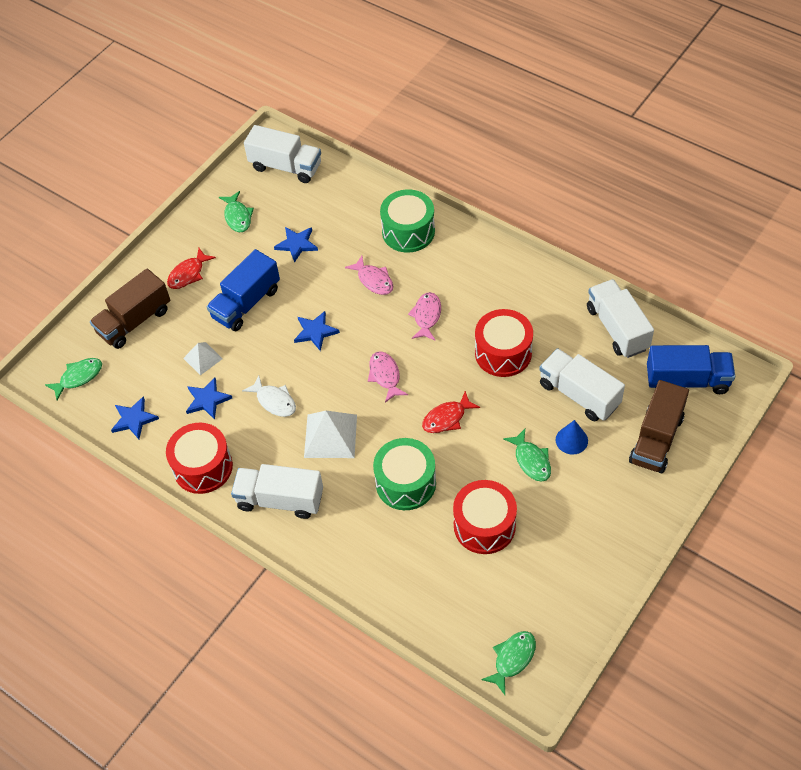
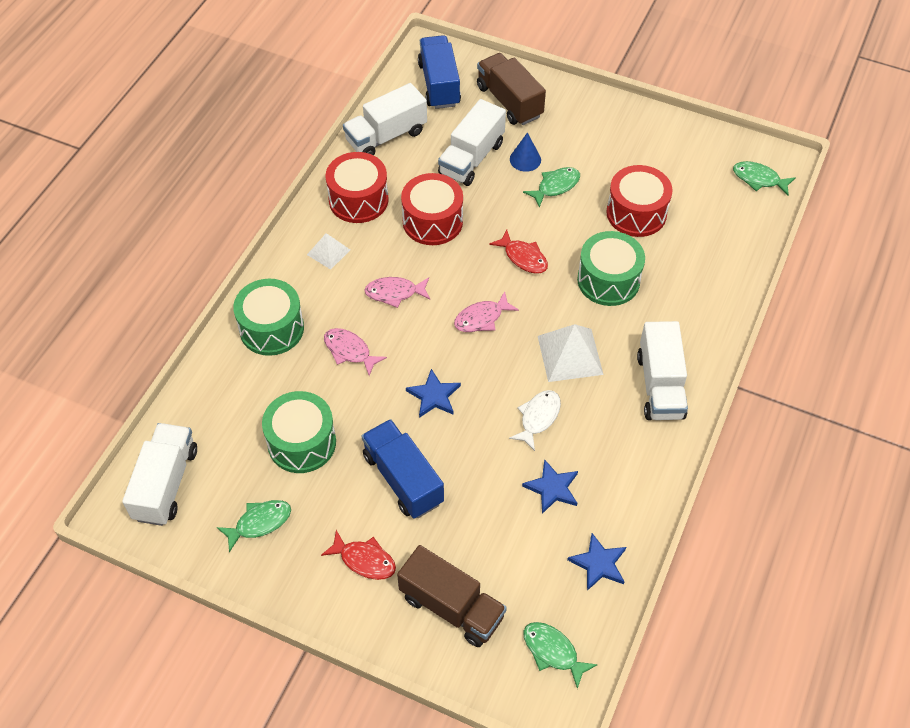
camera: 105 degrees left, 0 degrees up
red drum [166,423,233,494] -> red drum moved to [326,152,388,223]
white pyramid [183,342,223,375] -> white pyramid moved to [307,233,350,270]
blue truck [207,249,280,331] -> blue truck turned 150 degrees counterclockwise [362,419,444,519]
blue star [274,227,318,263] -> green drum [262,391,336,473]
pink fish [345,256,393,295] -> pink fish turned 90 degrees counterclockwise [324,328,387,376]
brown truck [629,380,689,473] -> brown truck turned 135 degrees counterclockwise [477,53,546,125]

